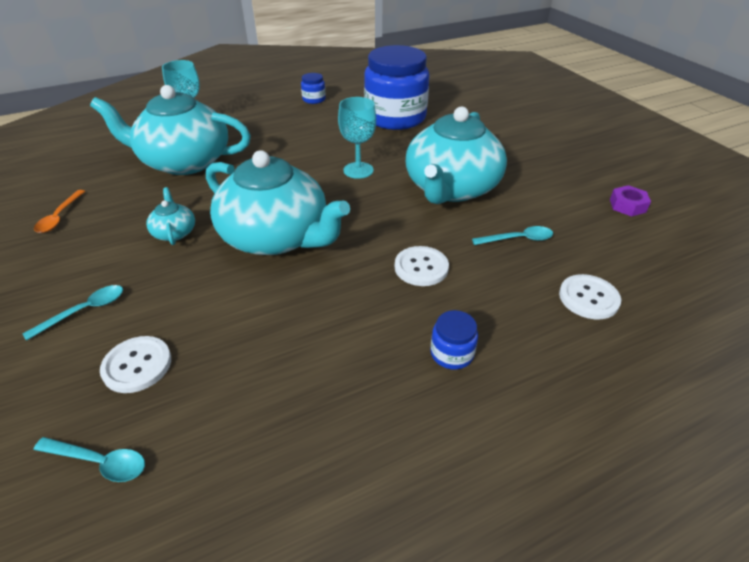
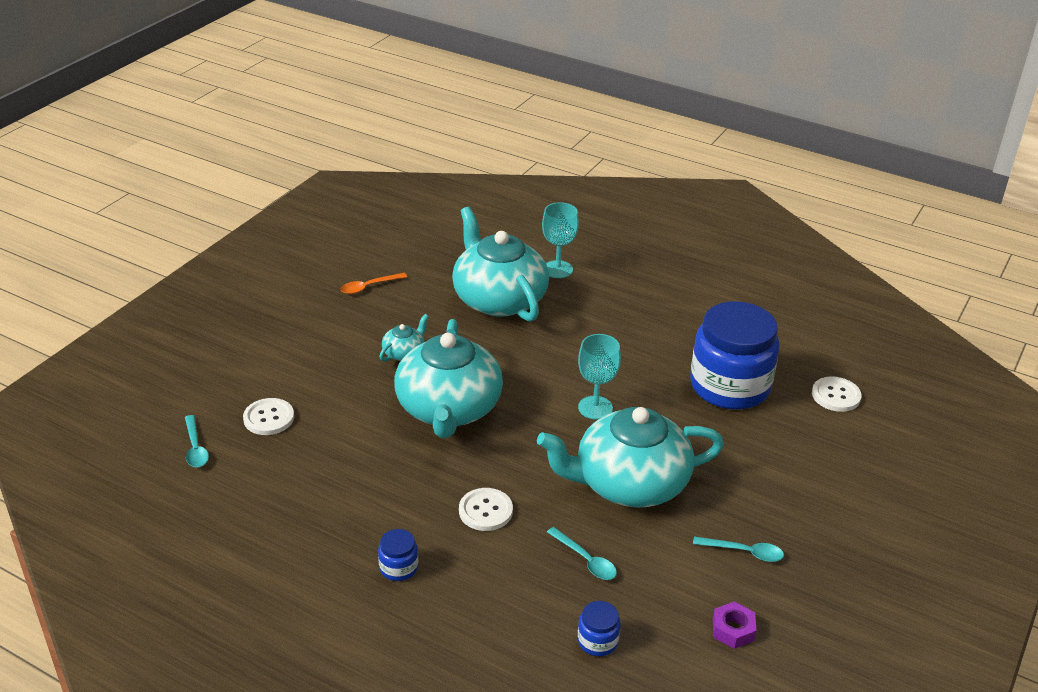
camera: 55 degrees right, 5 degrees down
turquoise spoon [23,285,123,341] -> turquoise spoon moved to [693,536,784,562]
blue jar [301,73,326,104] -> blue jar moved to [578,601,621,656]
white button [559,274,621,319] -> white button moved to [812,376,862,412]

